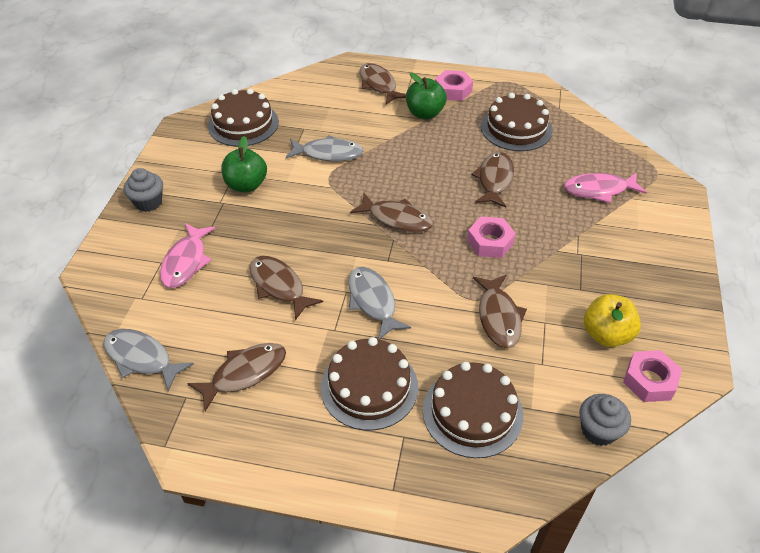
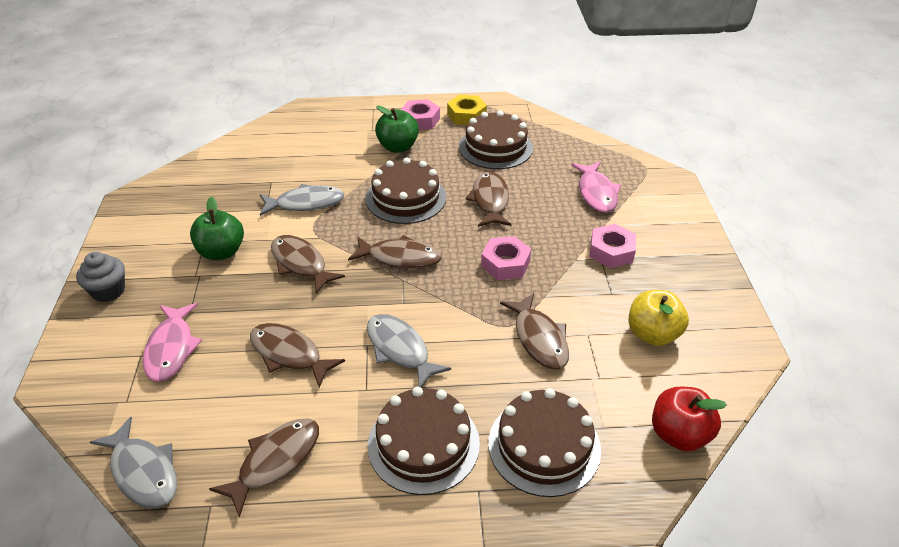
camera: 15 degrees left, 5 degrees down
grey fish [104,329,194,392] -> grey fish turned 150 degrees counterclockwise [90,417,177,508]
brown cake [208,89,279,147] -> brown cake moved to [366,157,446,224]
brown fish [360,63,406,104] -> brown fish moved to [271,235,345,294]
pink fish [564,172,647,203] -> pink fish turned 75 degrees counterclockwise [571,162,621,213]
grey cupcake [579,394,631,446] -> red apple [652,387,727,452]
pink nut [623,350,682,402] -> pink nut moved to [589,224,636,268]
none -> yellow nut [447,95,487,125]

